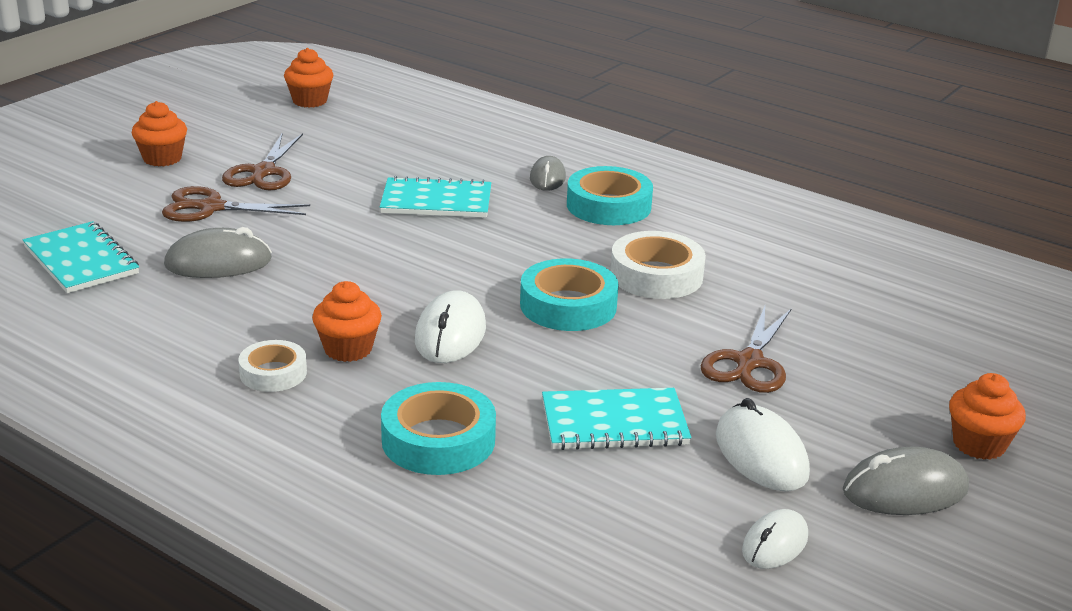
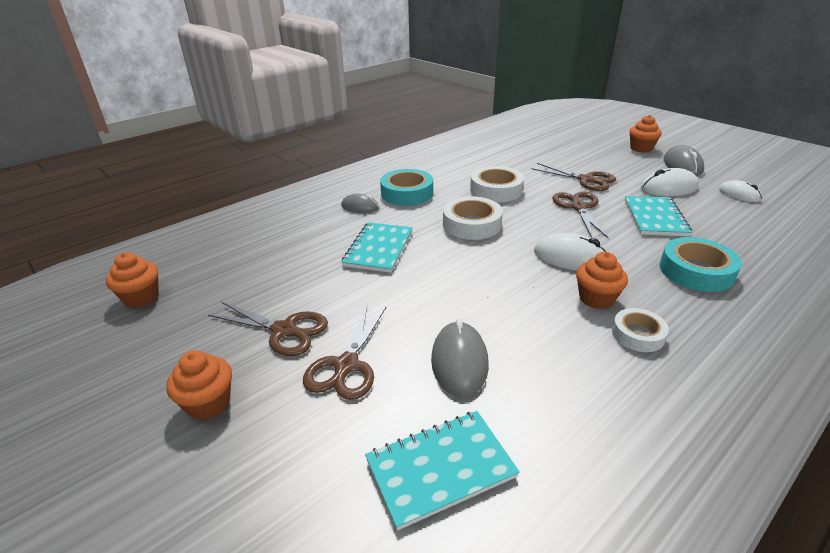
camera: 75 degrees left, 5 degrees up
turquoise tape [520,258,619,331] -> none
none -> white tape [443,196,503,240]
none -> brown scissors [552,192,609,238]

